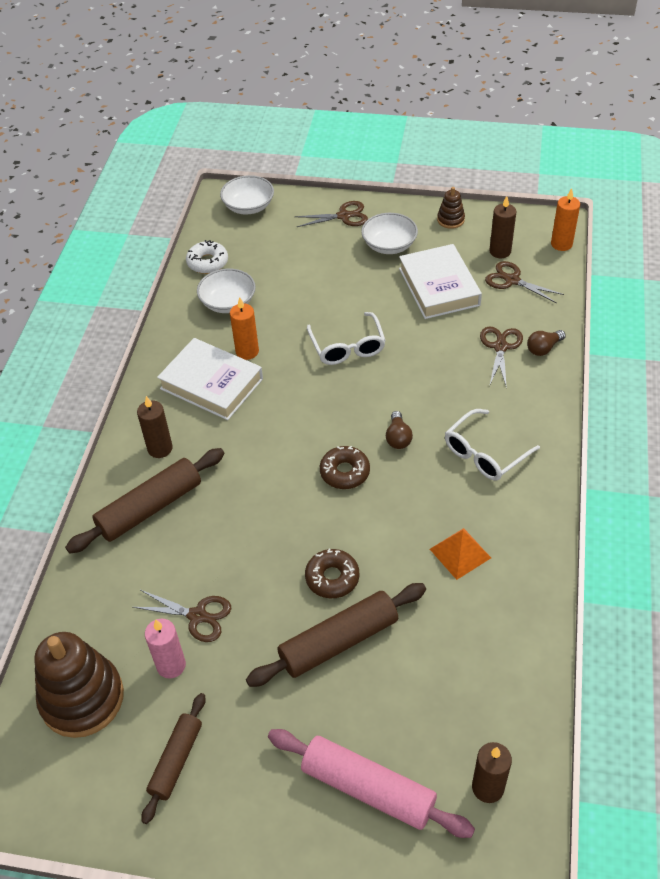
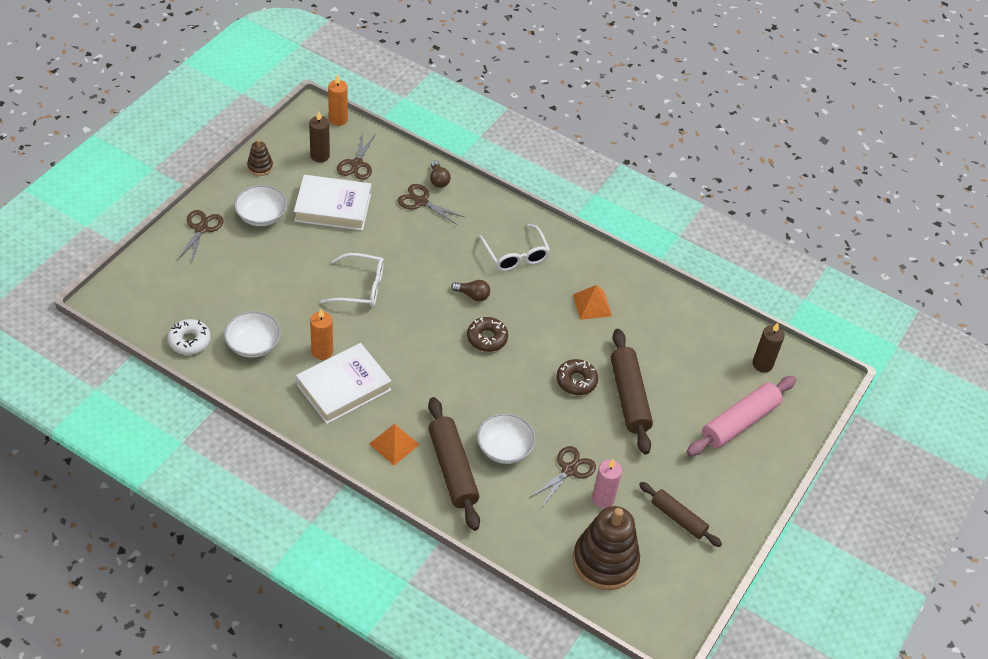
camera: 75 degrees left, 0 degrees up
brown candle [137,396,173,458] -> orange pyramid [369,423,420,465]
white bowl [220,175,274,215] -> white bowl moved to [477,413,536,464]
brown scissors [485,261,564,303] -> brown scissors turned 45 degrees counterclockwise [337,133,376,180]

